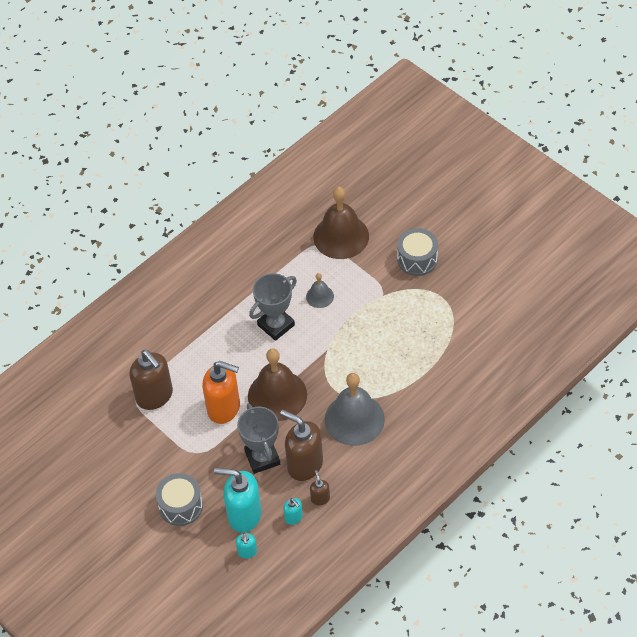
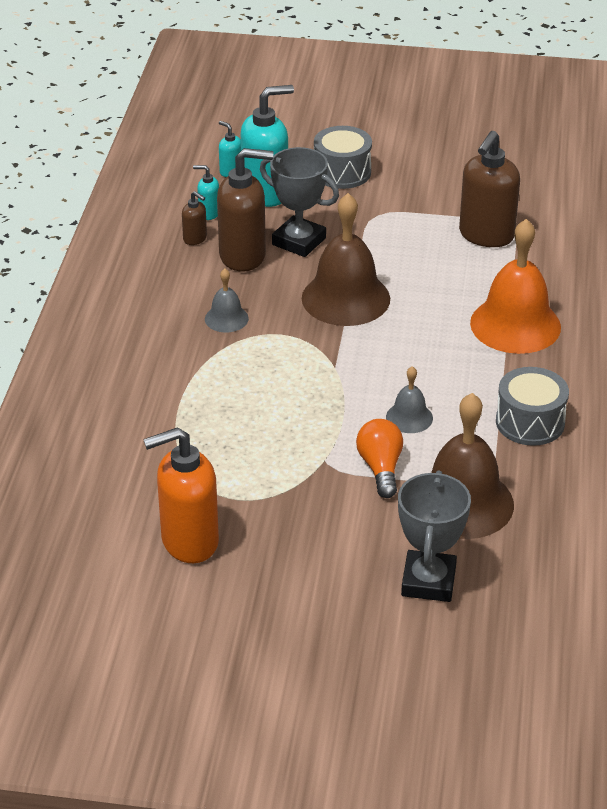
camera: 140 degrees right, 15 degrees down
brown soap dispenser [129,350,173,410] -> brown soap dispenser turned 75 degrees counterclockwise [459,131,520,247]
orange soap dispenser [202,361,240,424] -> orange soap dispenser moved to [143,427,219,563]
grey trophy [249,273,297,341] -> grey trophy moved to [398,471,471,602]
grey bell [325,373,385,446] -> grey bell [205,269,249,332], size x0.49
grey drum [397,228,438,276] -> grey drum moved to [496,367,569,446]
none -> orange light bulb [356,419,403,498]
none -> orange bell [470,219,561,354]

